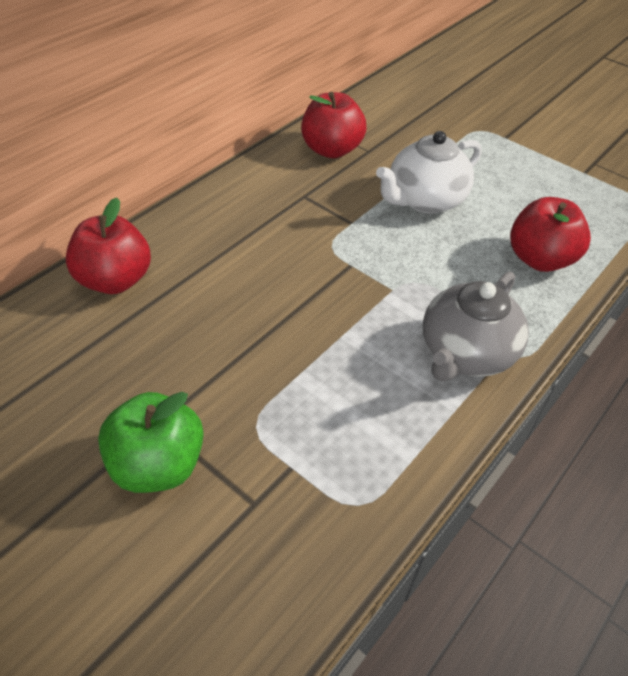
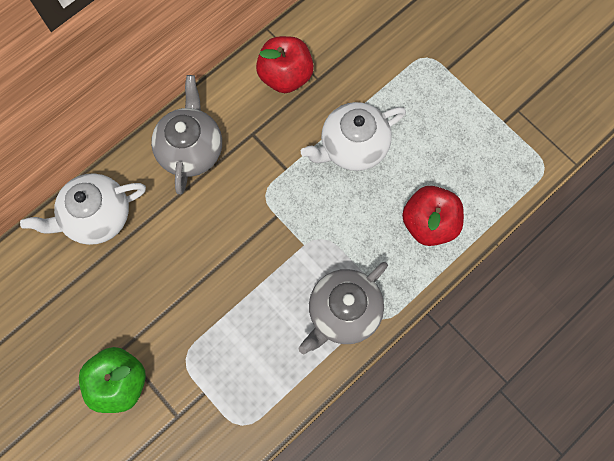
camera: 10 degrees right, 25 degrees up
red apple [65,198,151,294] -> white teapot [20,173,146,245]
none -> grey teapot [151,75,222,194]

